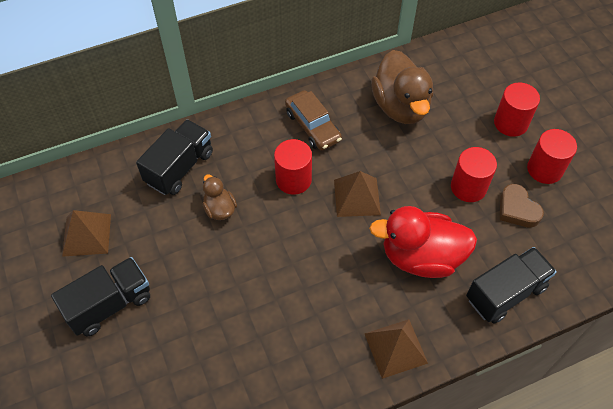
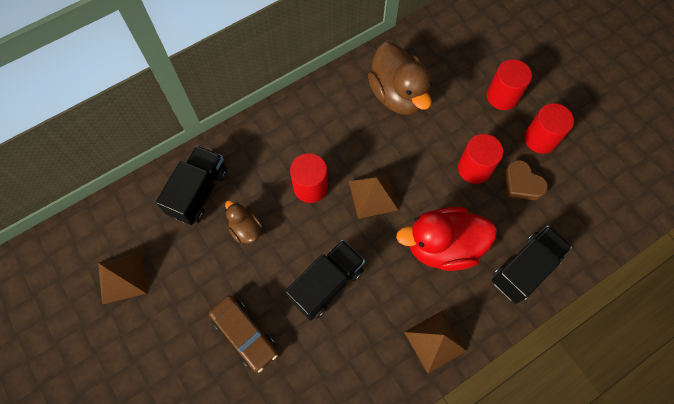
camera: 10 degrees left, 10 degrees up
black truck [51,257,150,336] -> black truck moved to [285,240,365,320]
brown car [285,90,342,151] -> brown car moved to [209,295,278,373]

